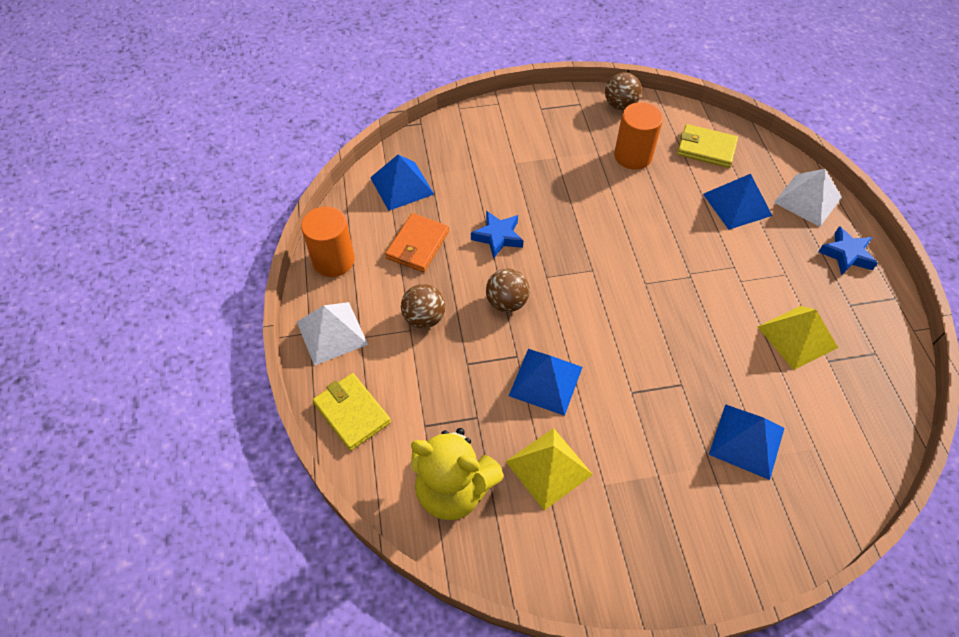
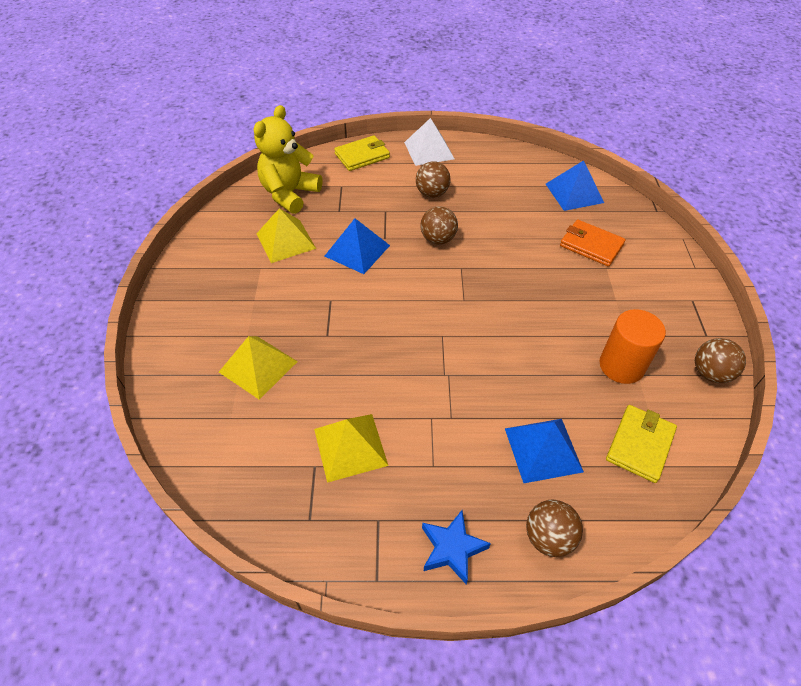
camera: 100 degrees right, 5 degrees down
orange cylinder [301,206,355,277] -> none
orange wallet [385,213,449,272] -> orange wallet moved to [560,219,626,267]
blue star [471,211,523,259] -> none
blue pyramid [709,404,784,480] -> yellow pyramid [219,336,298,400]
white pyramid [774,169,842,227] -> brown ball [526,500,583,557]

